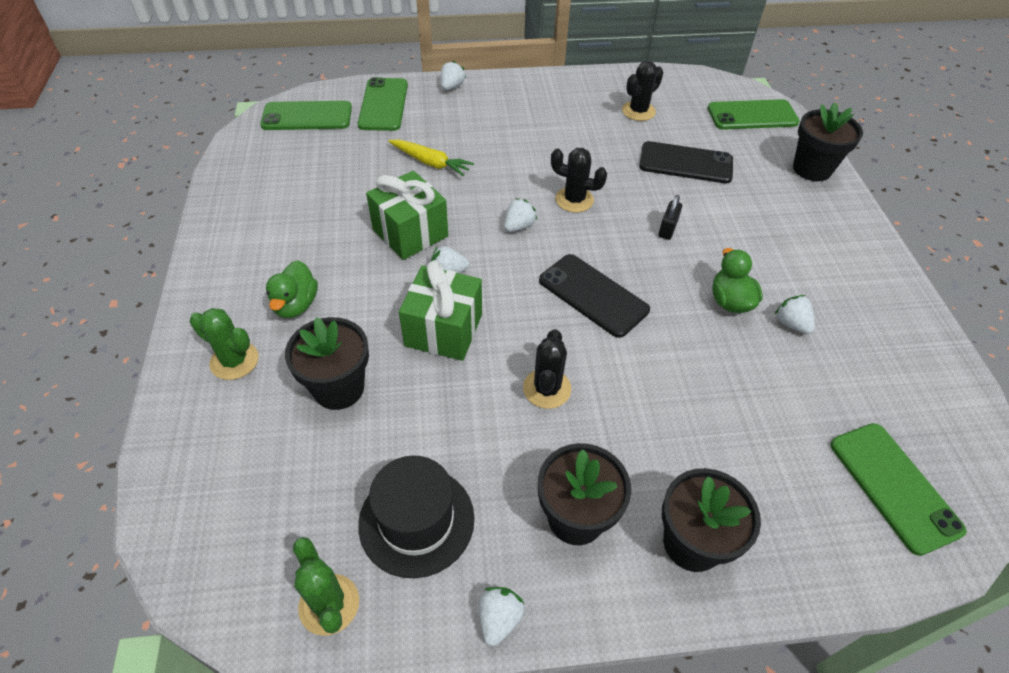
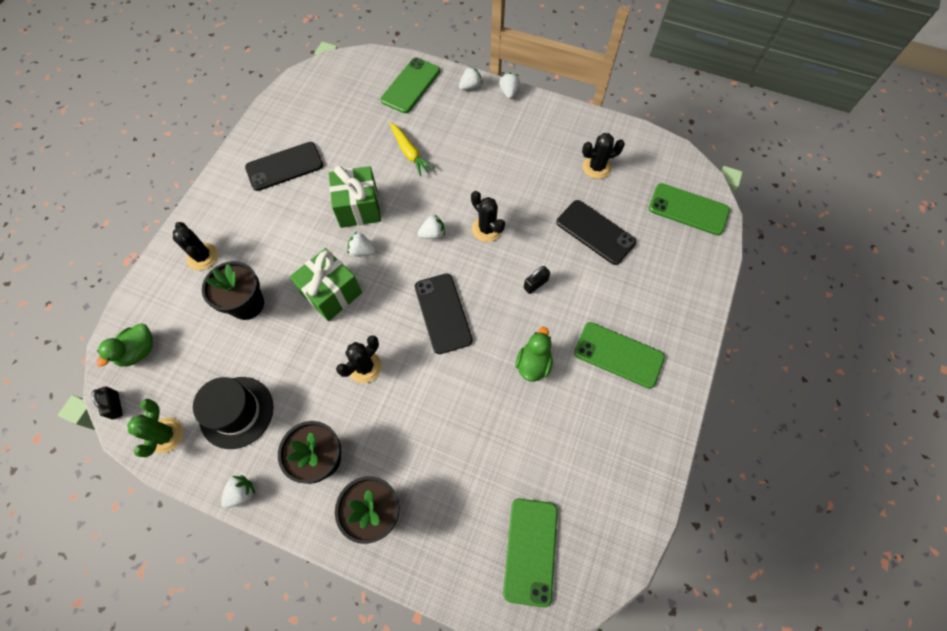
camera: 30 degrees right, 15 degrees up
green cactus [190,308,259,380] -> black cactus [173,222,218,270]
green phone [260,101,352,130] -> green phone moved to [574,322,665,388]
green duck [266,260,318,318] -> green duck moved to [96,323,153,367]
white strawberry [775,295,815,334] -> white strawberry moved to [499,72,520,99]
black flower pot [793,102,863,181] -> none
none -> black padlock [91,386,123,420]
none -> black phone [245,142,323,191]

